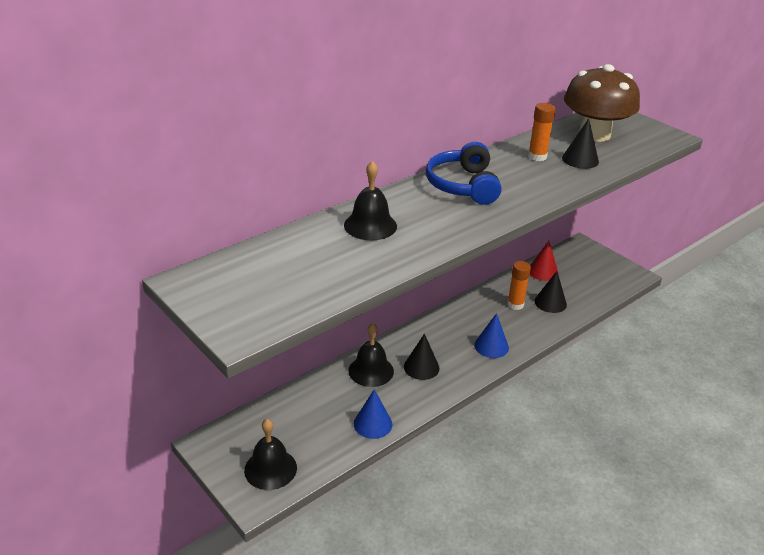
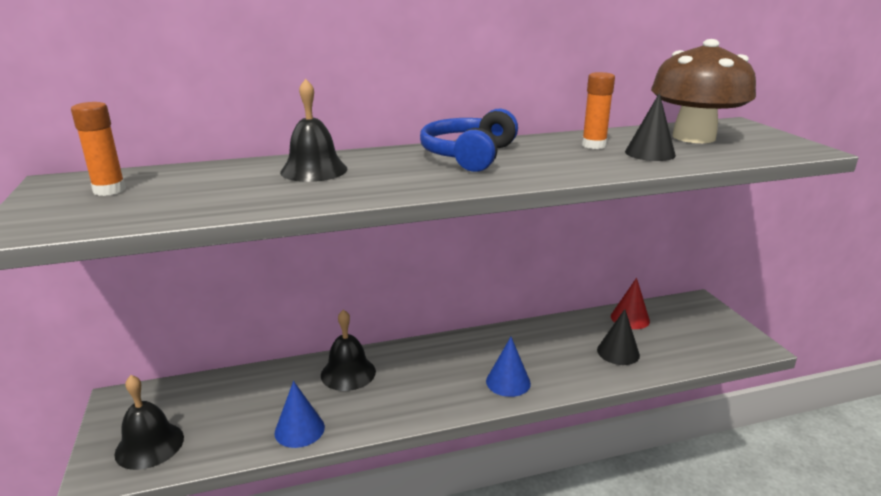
camera: 25 degrees right, 10 degrees down
black cone [404,334,440,380] -> none
orange glue stick [507,261,531,310] -> orange glue stick moved to [71,102,126,196]

